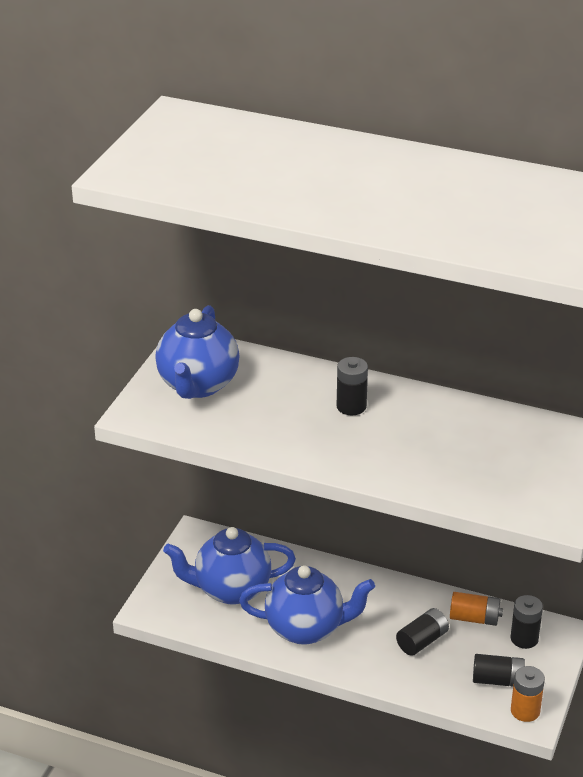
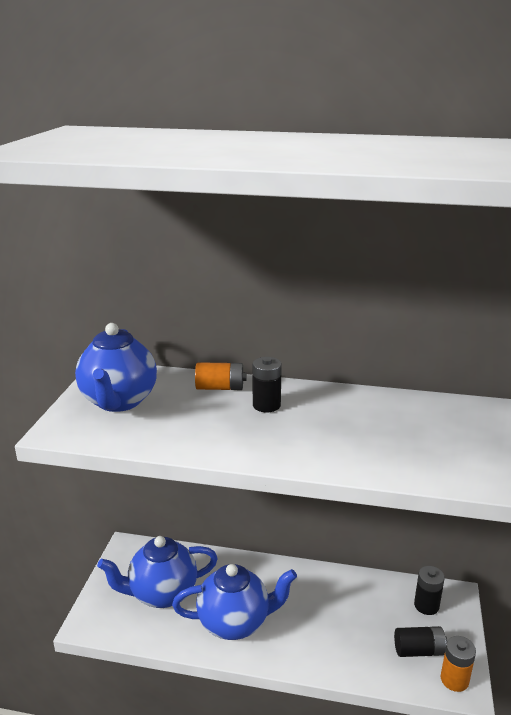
camera: 10 degrees left, 10 degrees down
black battery [396,608,449,656] -> none
orange battery [450,592,503,626] -> orange battery moved to [195,362,247,390]

